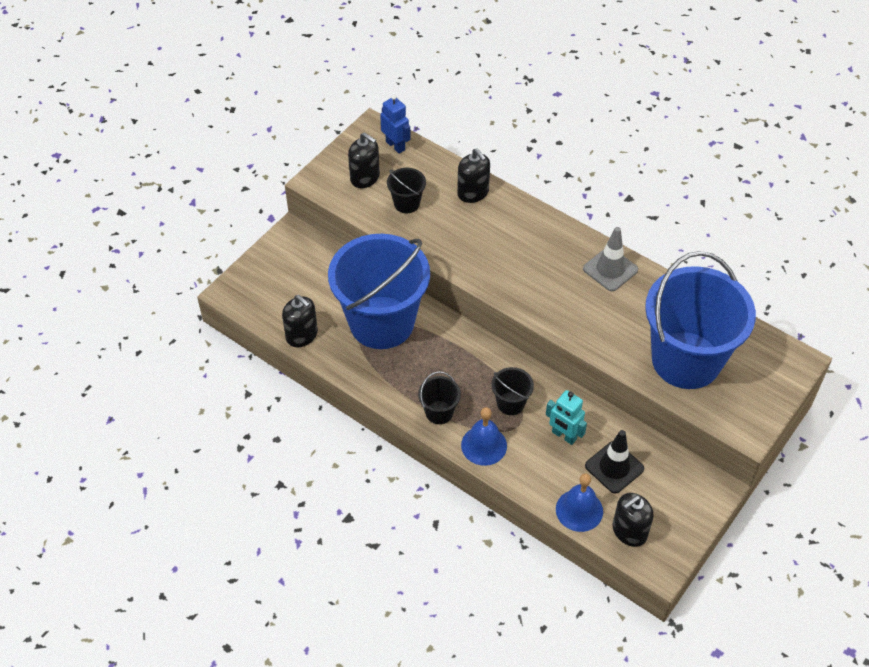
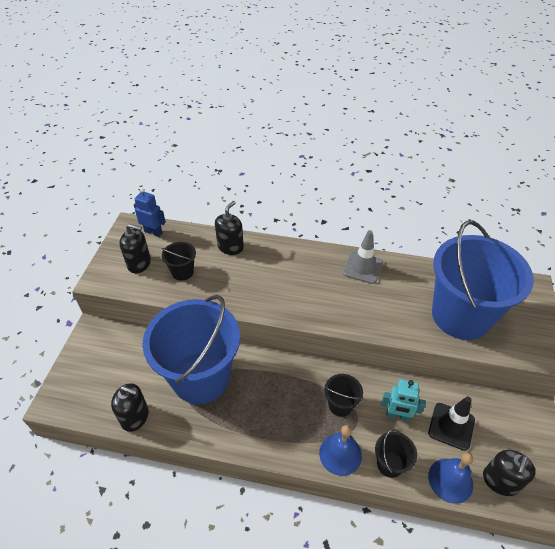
camera: 25 degrees left, 5 degrees down
black bucket [418,371,461,424] -> black bucket moved to [375,429,417,478]
black soap dispenser [457,148,490,203] -> black soap dispenser turned 90 degrees counterclockwise [215,201,244,255]

